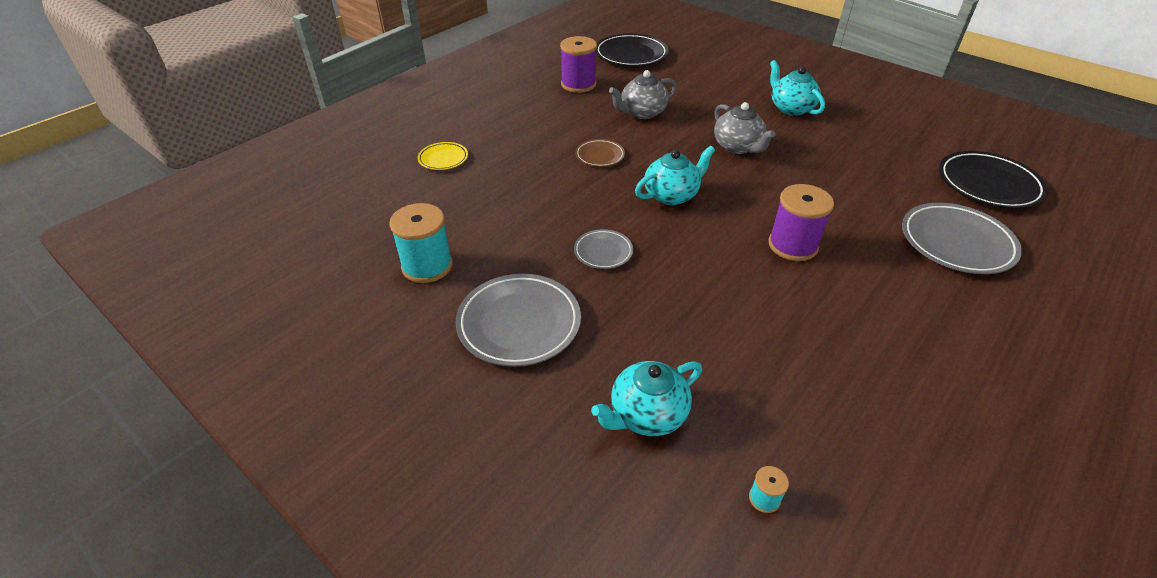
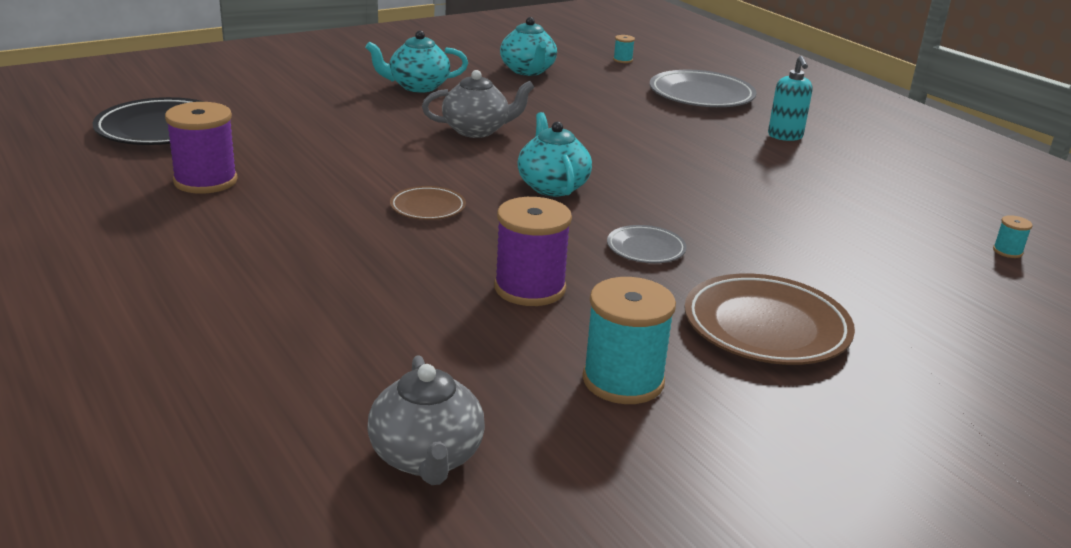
camera: 75 degrees left, 15 degrees down
yellow plate [418,142,468,170] -> none
grey plate [455,274,581,367] -> brown plate [684,274,855,365]
turquoise teapot [591,361,702,436] -> turquoise teapot moved to [500,17,557,76]
grey teapot [609,70,677,119] -> grey teapot moved to [367,355,485,485]
purple spool [768,184,834,261] -> purple spool moved to [494,197,572,306]
black plate [939,151,1048,209] -> turquoise spool [613,35,635,63]
none -> turquoise soap dispenser [768,56,813,141]

